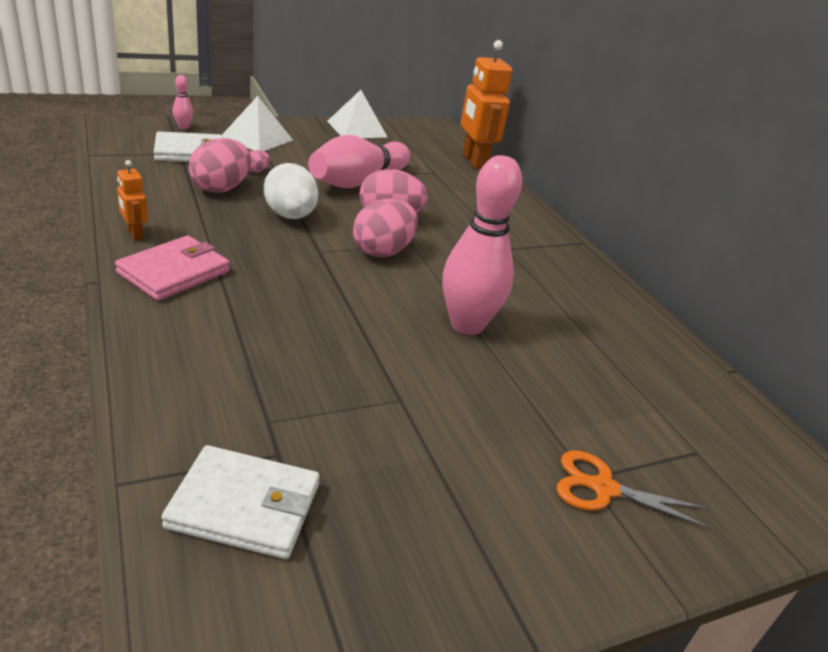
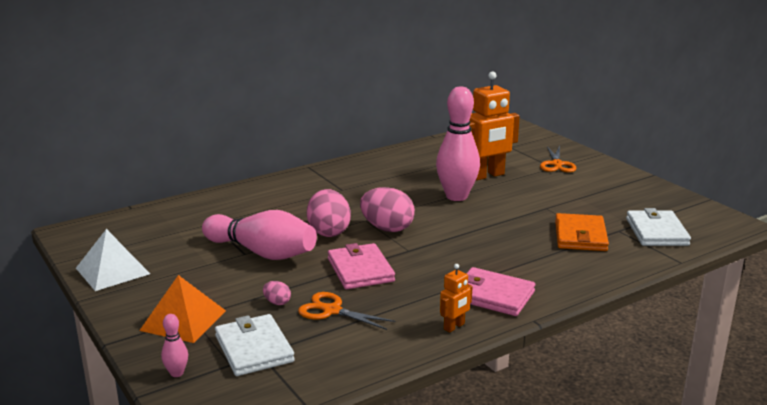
camera: 95 degrees left, 10 degrees down
pink egg [189,138,251,193] -> orange scissors [298,292,395,330]
white pyramid [222,96,293,151] -> orange pyramid [139,275,226,343]
white egg [264,163,318,219] -> pink wallet [328,243,395,289]
orange robot [461,40,512,169] -> orange robot moved to [469,71,520,180]
none -> orange wallet [555,213,609,251]

